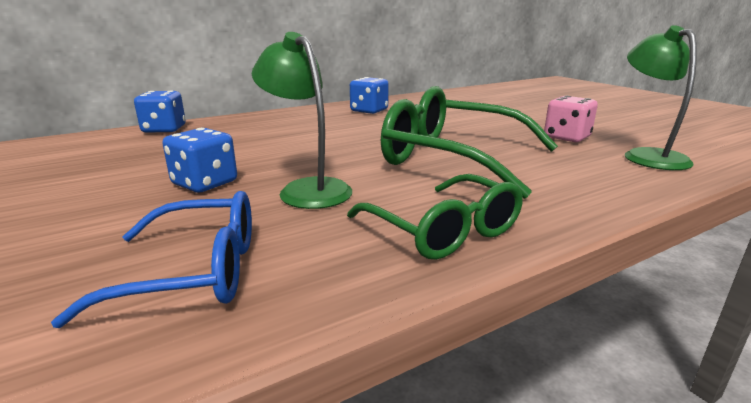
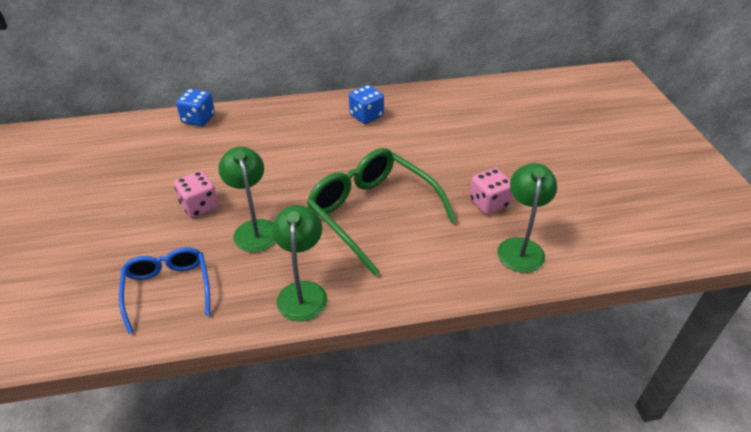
camera: 20 degrees right, 20 degrees up
blue glasses [51,191,252,328] -> blue glasses turned 120 degrees counterclockwise [119,247,210,334]
blue dice [162,128,237,193] -> pink dice [174,171,219,218]
green glasses [347,174,523,260] -> green lamp [272,205,327,322]

